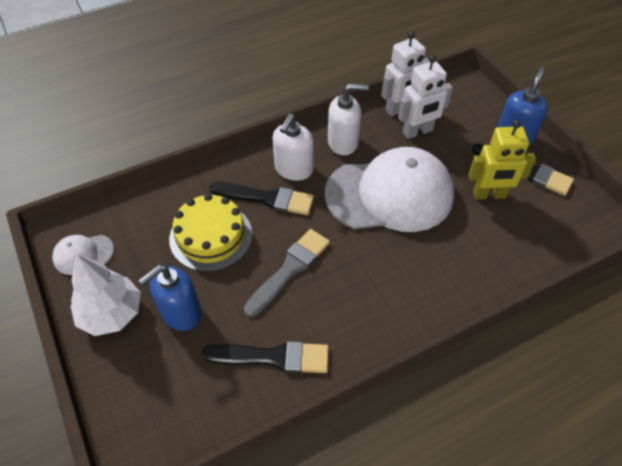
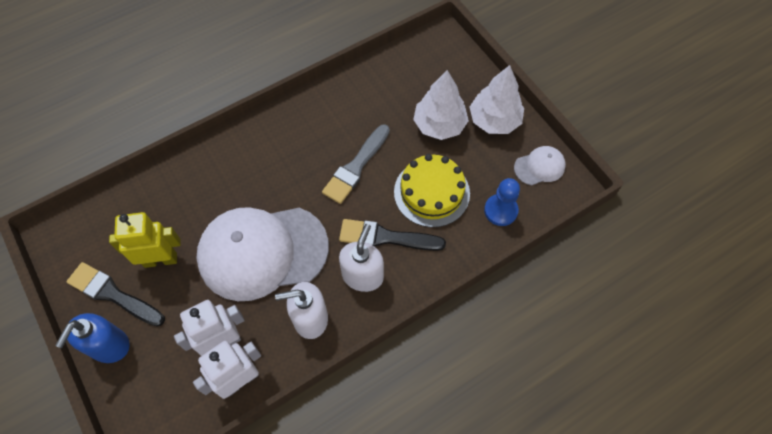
camera: 175 degrees right, 10 degrees up
blue soap dispenser [138,265,202,331] -> white tree [413,70,469,140]
black brush [201,341,329,373] -> none
none -> blue pawn [484,178,520,226]

